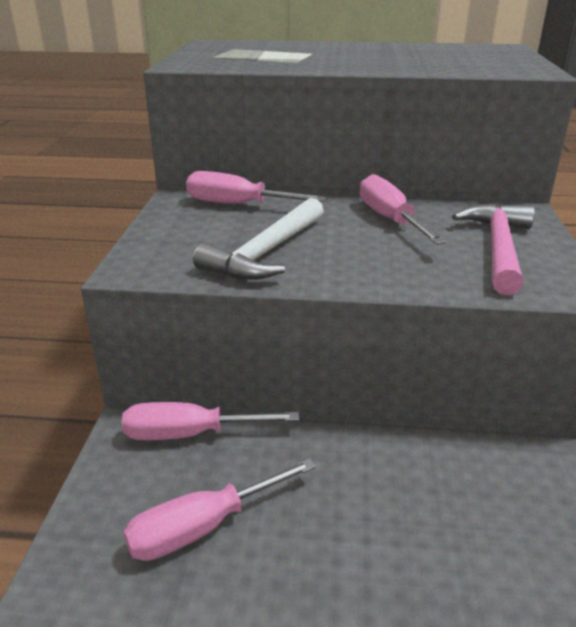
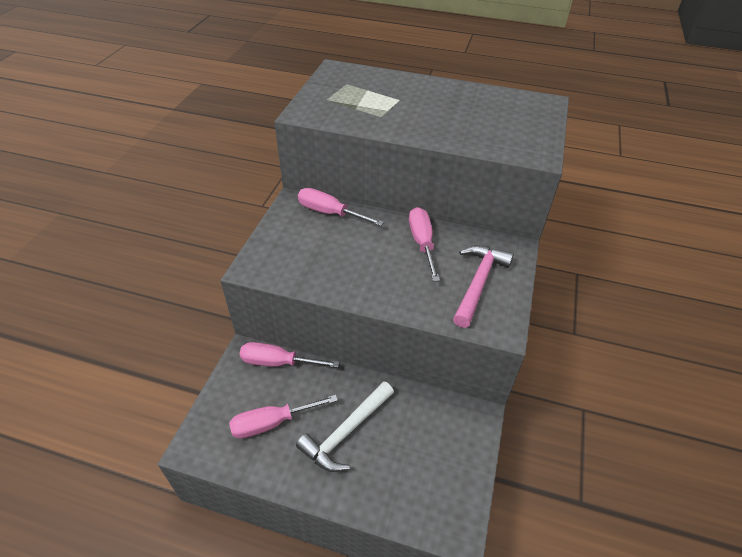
camera: 10 degrees right, 15 degrees up
white hammer [193,198,324,280] -> white hammer moved to [296,381,394,472]

